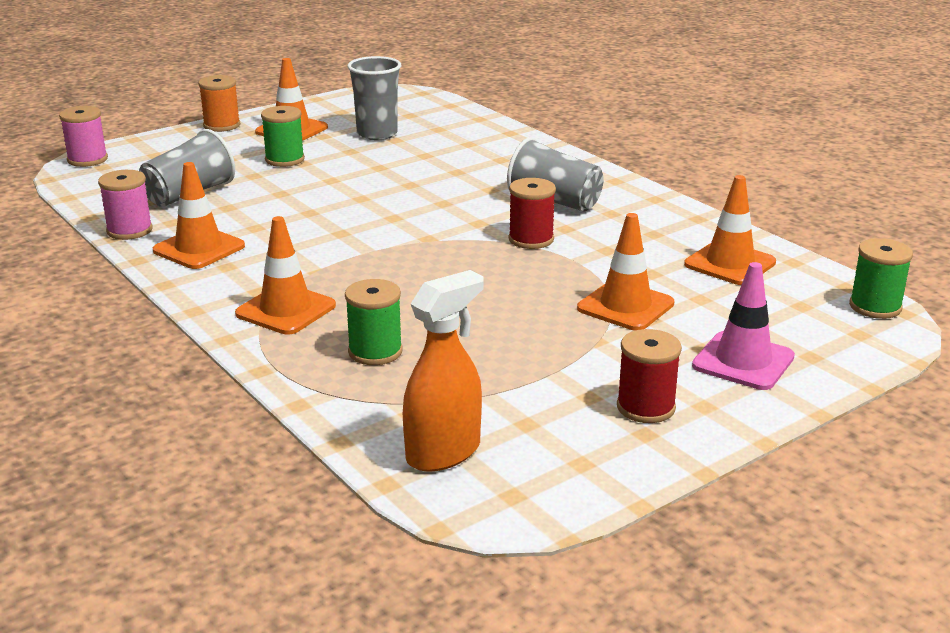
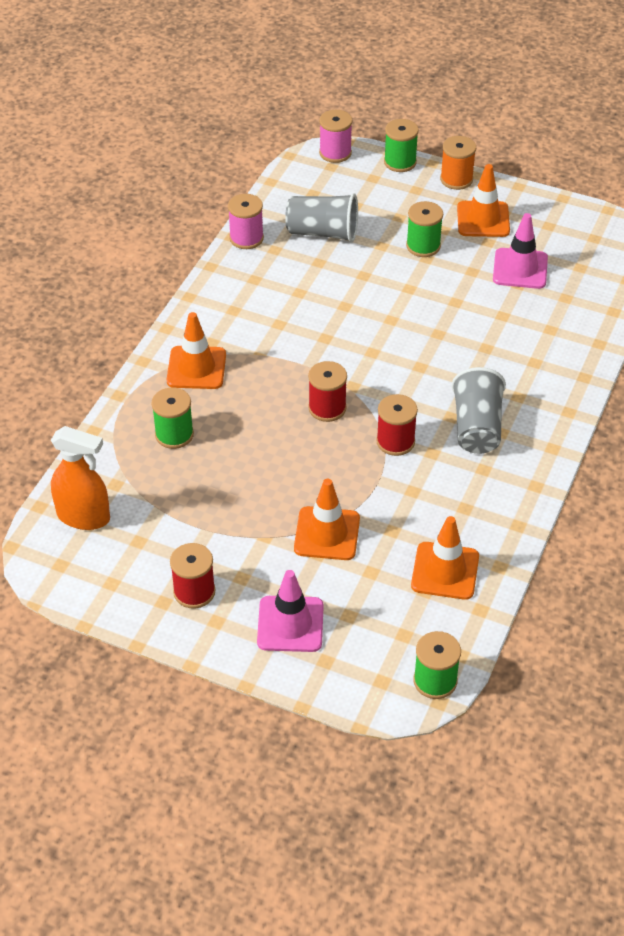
camera: 60 degrees right, 20 degrees up
orange traffic cone [153,162,245,269] -> none
grey cup [347,56,401,140] -> pink traffic cone [493,213,548,289]
none -> red spool [308,361,347,422]
none -> green spool [384,119,419,172]

